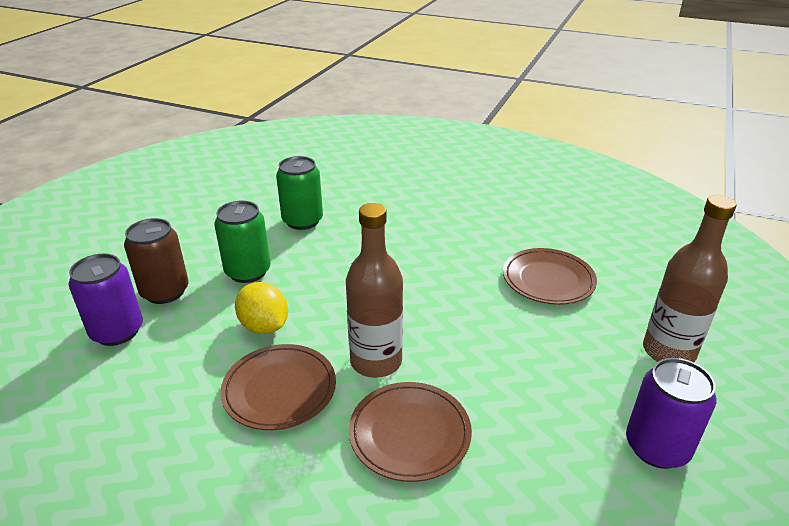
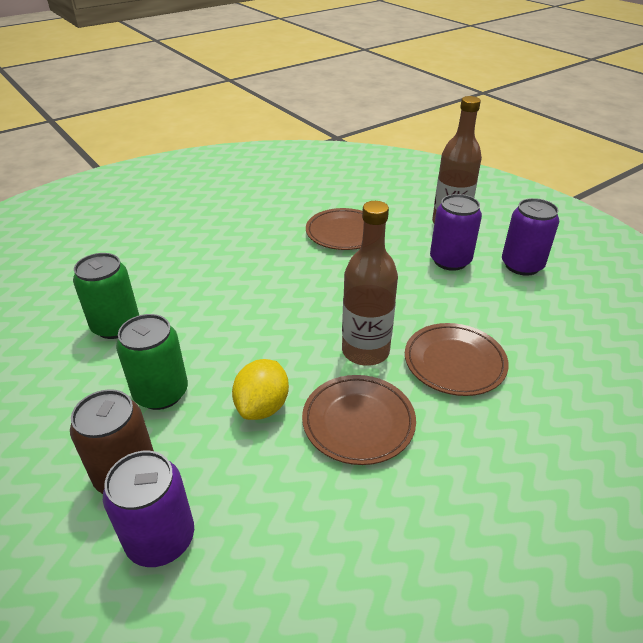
camera: 60 degrees left, 5 degrees up
yellow lemon [235,282,288,334] -> yellow lemon turned 60 degrees counterclockwise [232,359,289,420]
none -> purple can [430,194,482,271]

